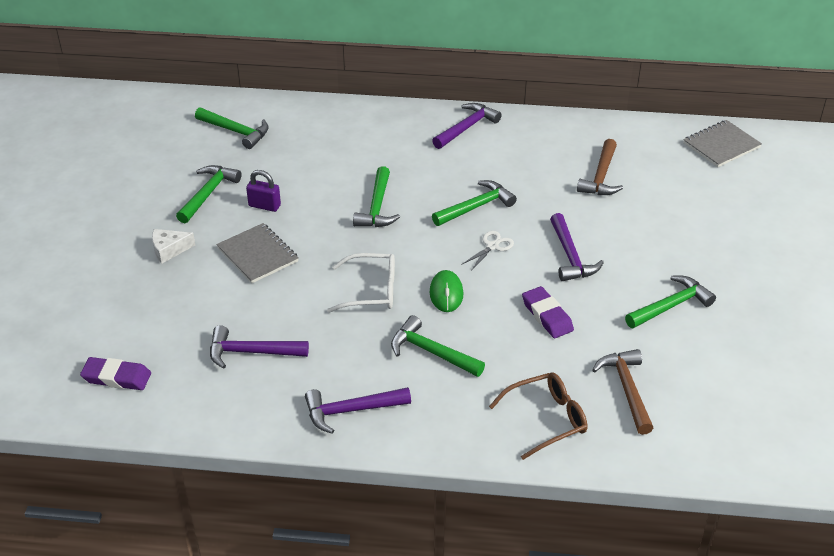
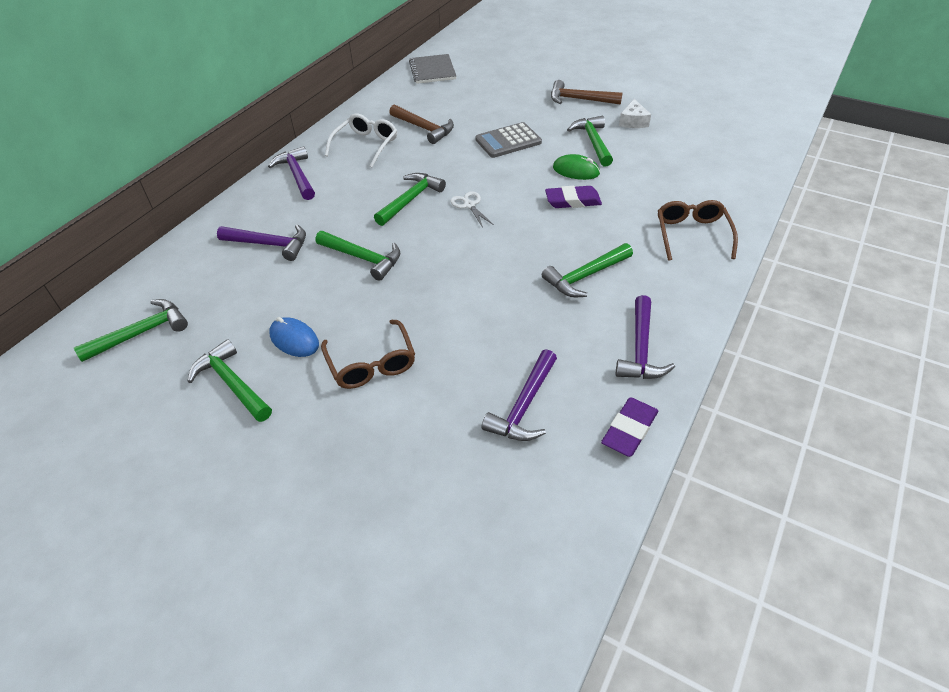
camera: 65 degrees left, 5 degrees up
purple eraser [80,357,151,390] -> purple eraser moved to [601,397,658,457]
white cheese [152,229,195,264] -> white cheese moved to [619,99,651,128]
grey notebook [216,223,299,283] -> brown glasses [321,320,415,389]
purple padlock [246,170,281,212] -> blue mouse [269,317,319,357]
white glasses [327,253,395,313] -> white glasses moved to [325,113,397,168]
green mouse [430,270,463,312] -> green mouse moved to [553,154,600,180]
green hammer [432,180,517,226] -> green hammer turned 45 degrees clockwise [374,173,446,226]
purple hammer [550,213,604,281] -> purple hammer moved to [217,224,306,261]
brown hammer [592,349,653,435] -> brown hammer moved to [551,80,622,105]
none -> grey calculator [475,122,542,158]

